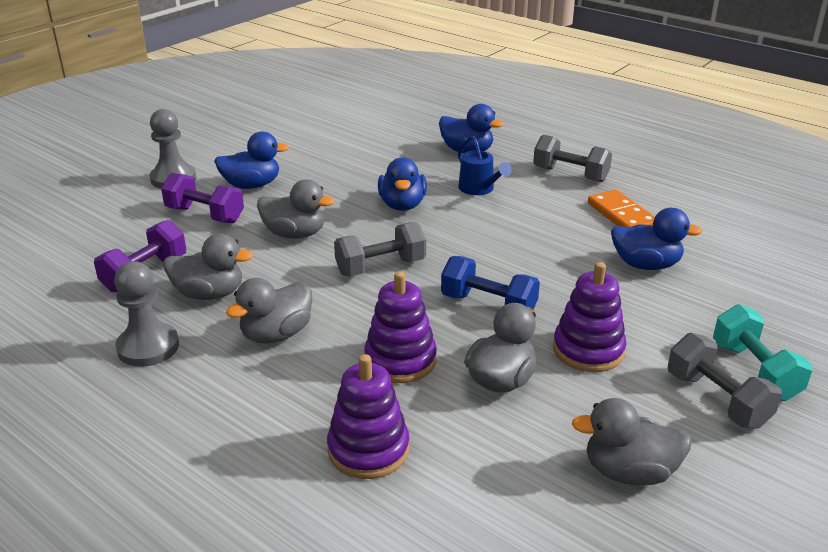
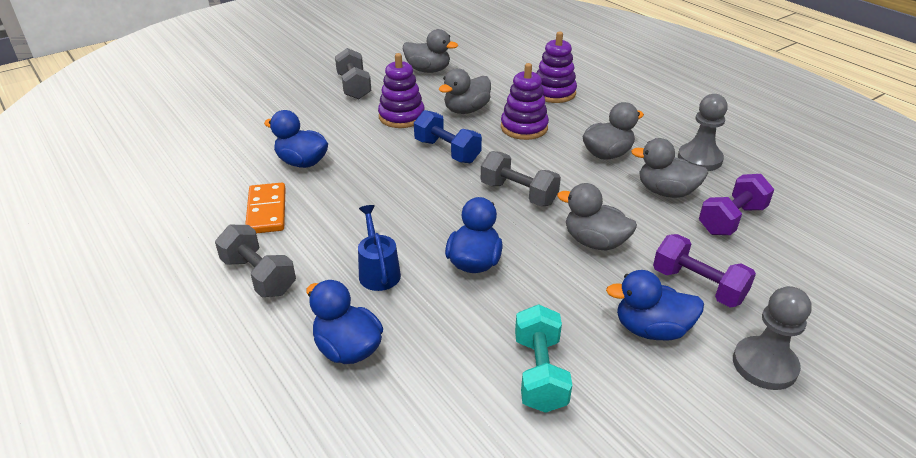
camera: 165 degrees left, 5 degrees up
grey dumbbell [334,222,426,276] -> grey dumbbell turned 45 degrees clockwise [481,151,561,206]
turquoise dumbbell [713,304,813,401] -> turquoise dumbbell moved to [515,304,572,413]

